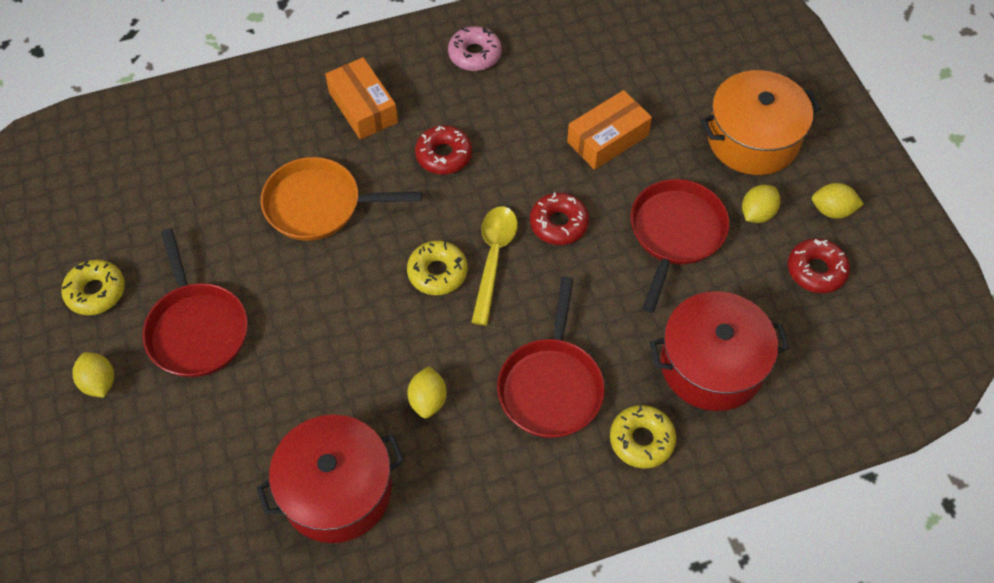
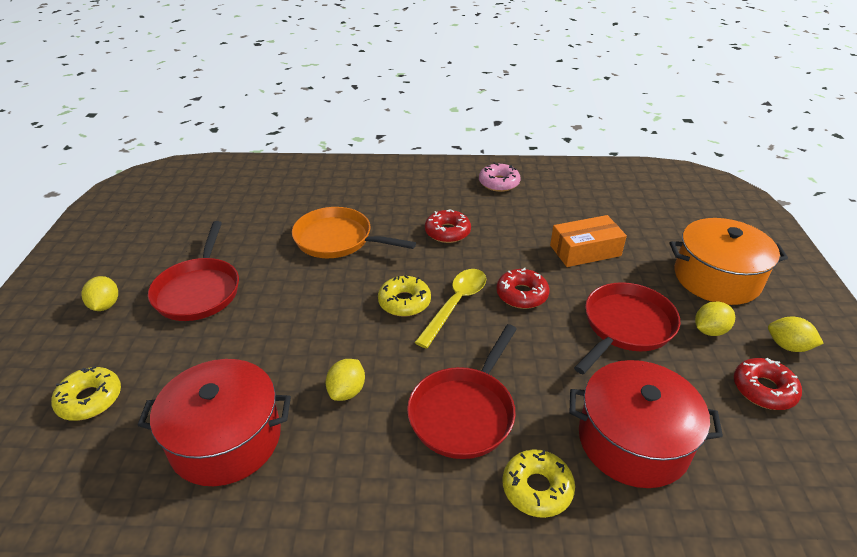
camera: 20 degrees right, 20 degrees down
yellow donut [61,260,125,315] -> yellow donut moved to [51,366,121,421]
orange box [325,57,398,140] -> none

